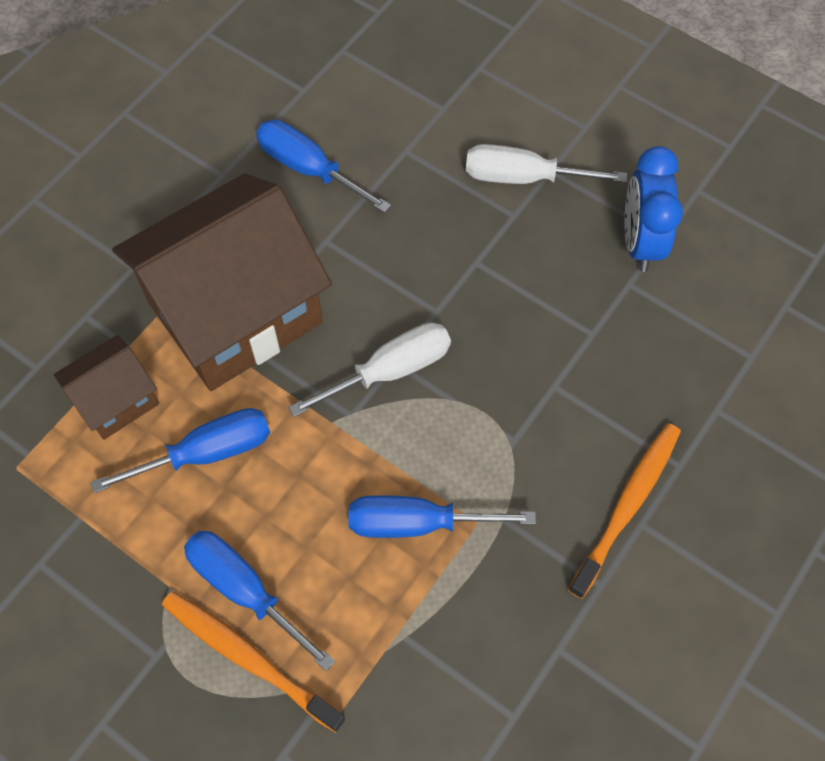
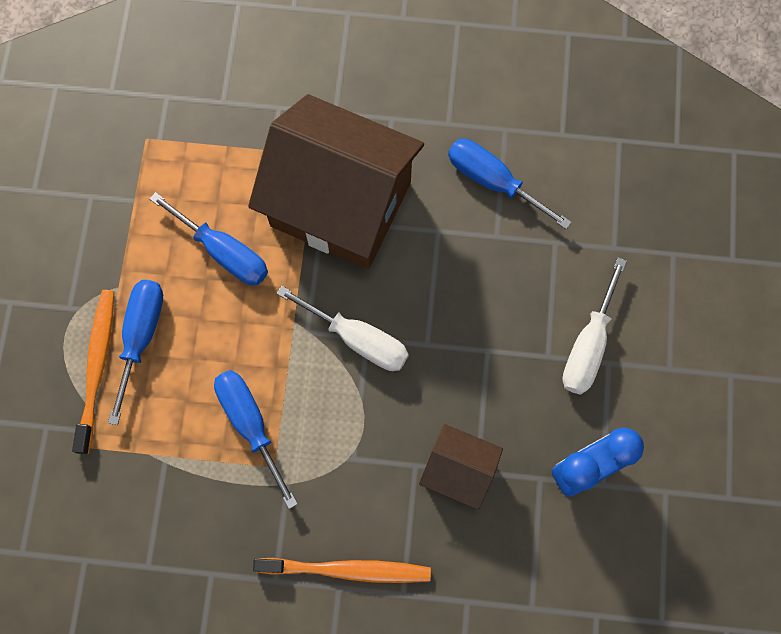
camera: 60 degrees right, 10 degrees up
brown house [54,335,159,440] -> brown house moved to [419,424,503,510]
blue screwdriver [256,120,391,213] -> blue screwdriver turned 60 degrees counterclockwise [448,139,572,229]
white screwdriver [466,144,627,184] -> white screwdriver turned 135 degrees counterclockwise [562,258,627,395]

